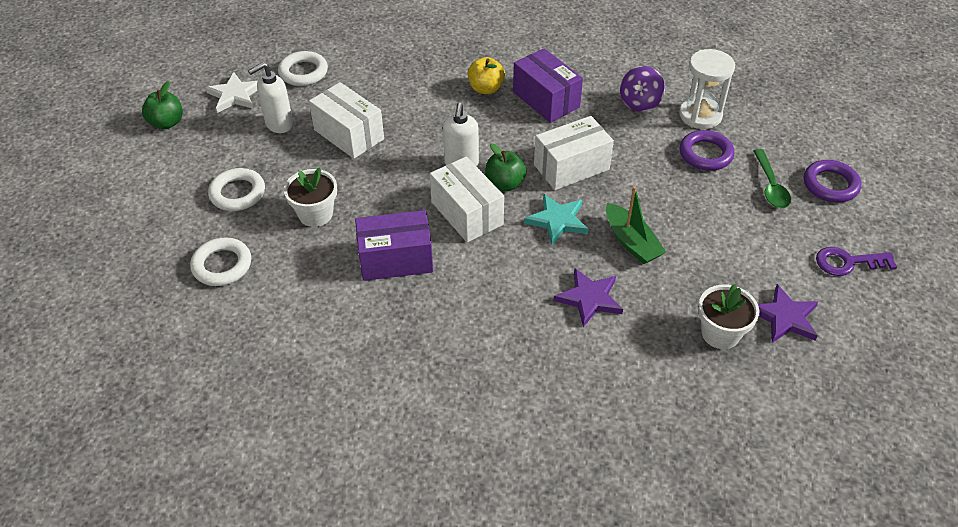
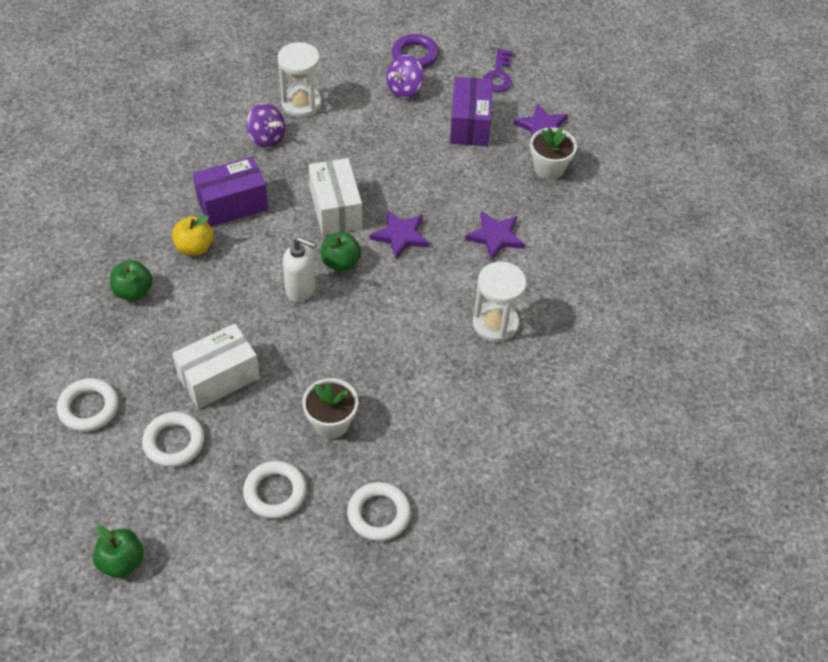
camera: 80 degrees left, 5 degrees up
white star [205,72,258,113] -> none
white soap dispenser [248,62,293,133] -> white ring [142,412,204,467]
purple box [355,210,433,281] -> purple box moved to [450,77,493,146]
white box [430,156,504,243] -> none
turquoise star [524,194,589,245] -> purple star [370,210,429,260]
green boat [606,186,666,264] -> none
purple ring [680,130,734,171] -> none
green spoon [754,149,791,208] -> purple spinning top [386,55,423,98]
none -> green apple [110,260,153,301]
none -> white hourglass [473,262,527,342]

